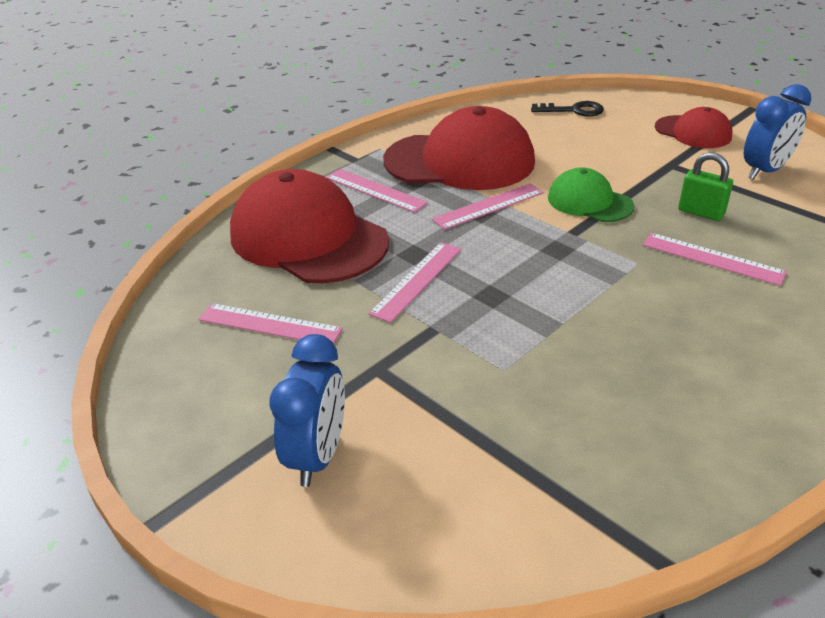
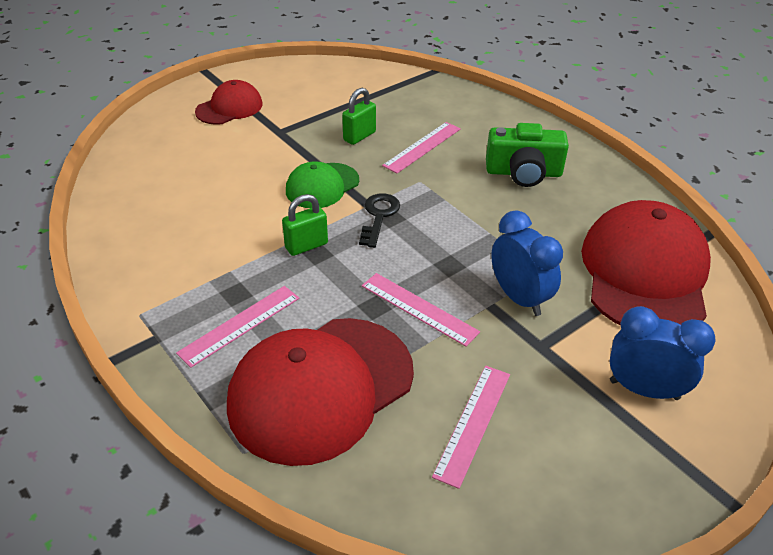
camera: 85 degrees left, 5 degrees up
red cap [383,106,535,190] -> red cap moved to [581,200,711,326]
pink ruler [432,183,544,230] -> green padlock [282,194,328,256]
black key [531,101,604,117] -> black key moved to [359,193,400,248]
blue clock [744,84,812,180] -> blue clock moved to [491,210,563,316]
none -> green camera [486,123,569,187]

